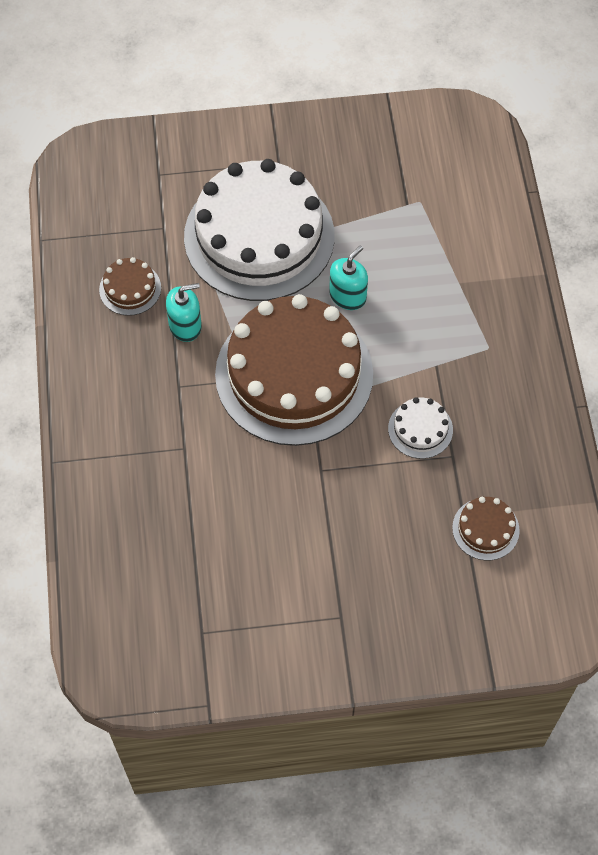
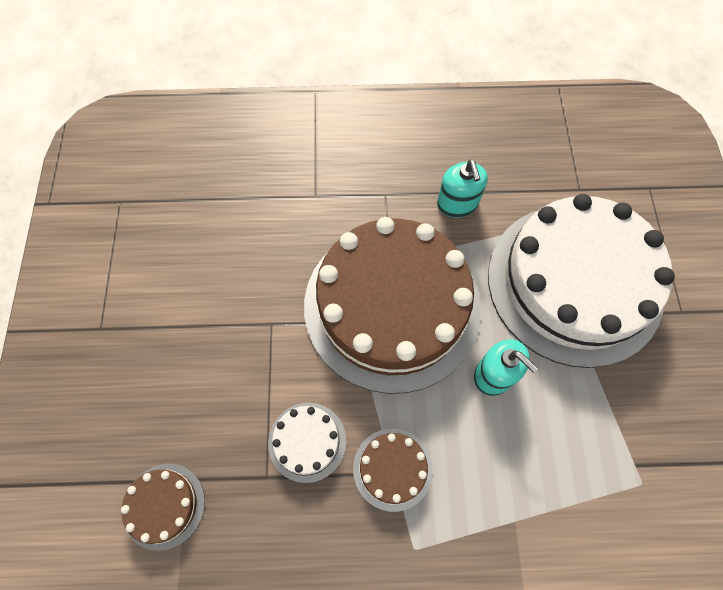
camera: 95 degrees right, 5 degrees up
brown cake [99,257,161,316] -> brown cake moved to [353,429,433,512]

